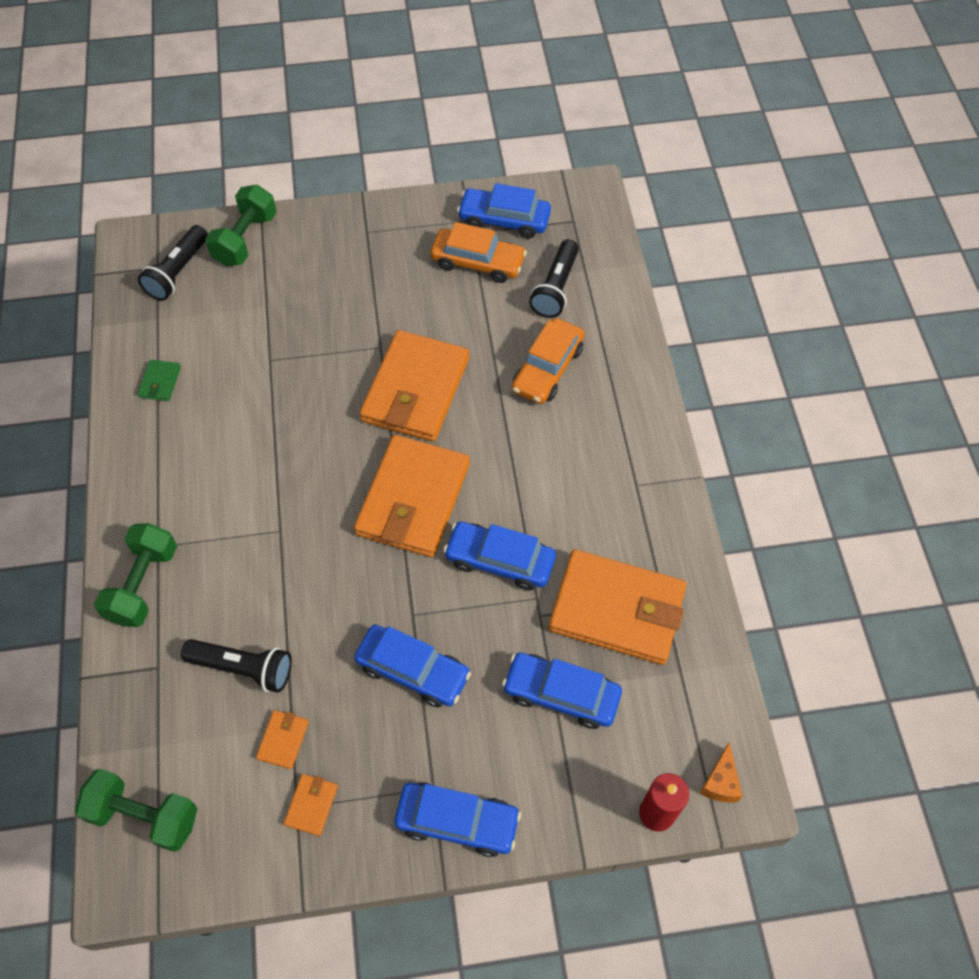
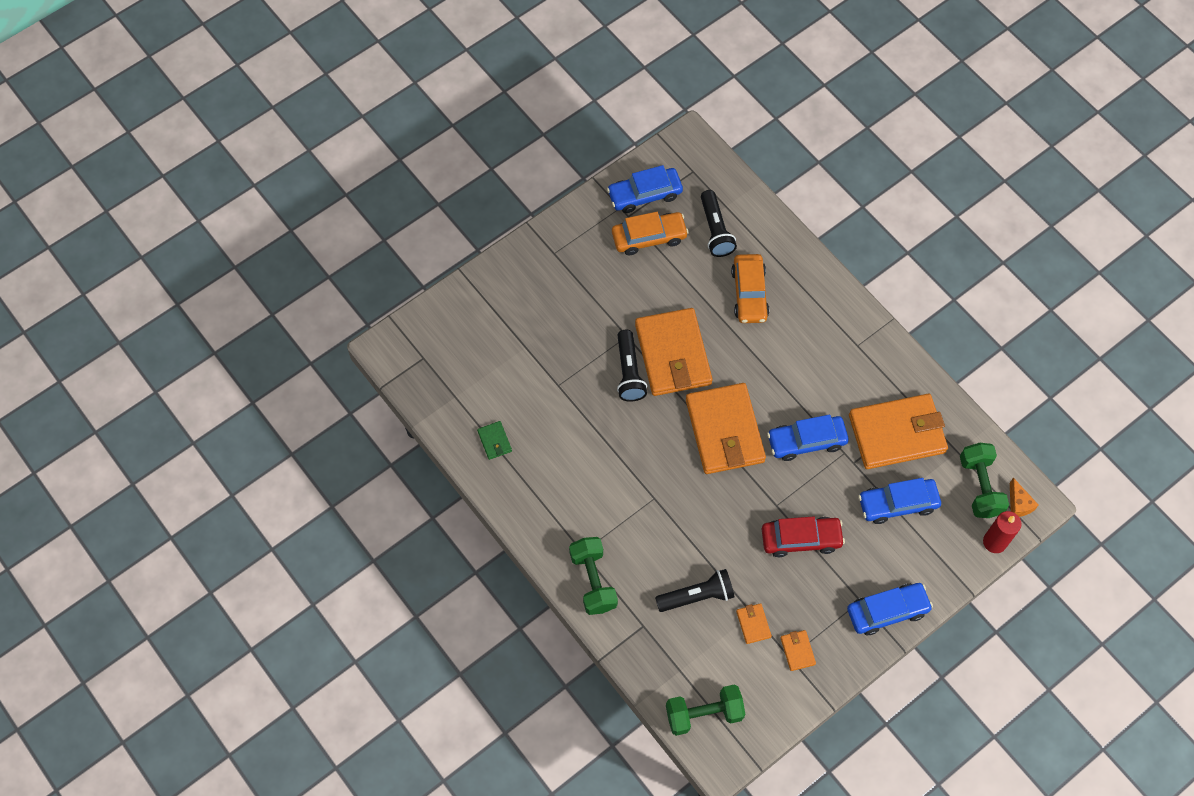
camera: 30 degrees left, 5 degrees up
black flashlight [138,225,208,301] -> black flashlight moved to [617,330,647,402]
green dumbbell [205,185,277,266] -> green dumbbell moved to [960,443,1009,518]
blue car [354,625,471,707] -> red car [762,517,845,557]

